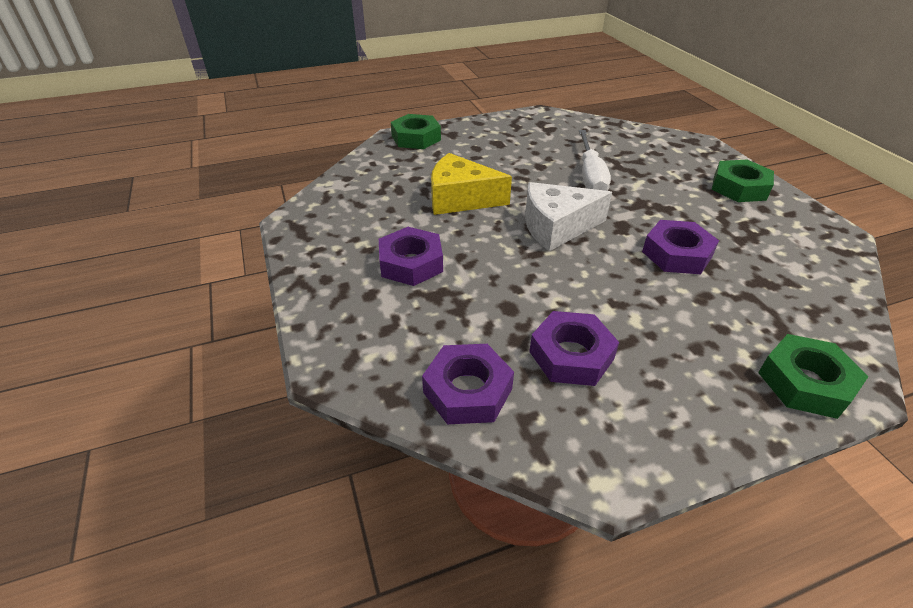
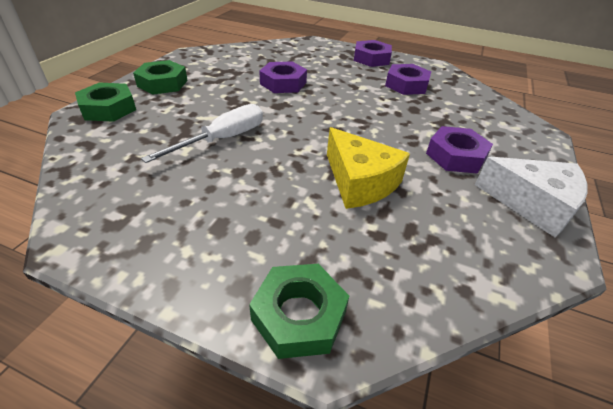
camera: 140 degrees left, 0 degrees up
purple nut [422,344,514,424] -> purple nut moved to [354,40,392,67]
white cheese [525,182,612,251] -> white cheese moved to [475,157,588,238]
green nut [758,334,869,419] -> green nut moved to [75,82,136,122]

